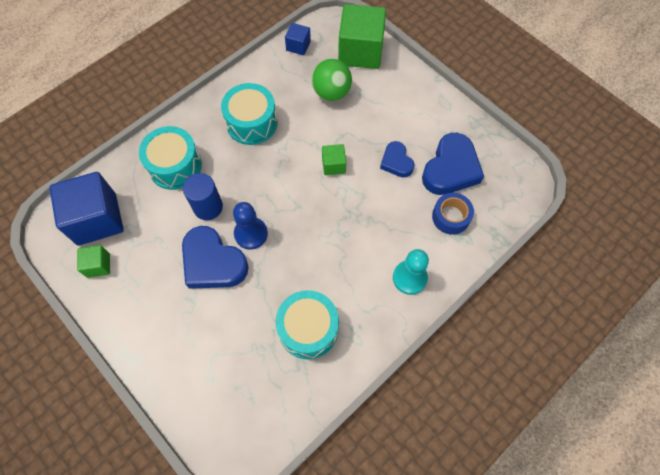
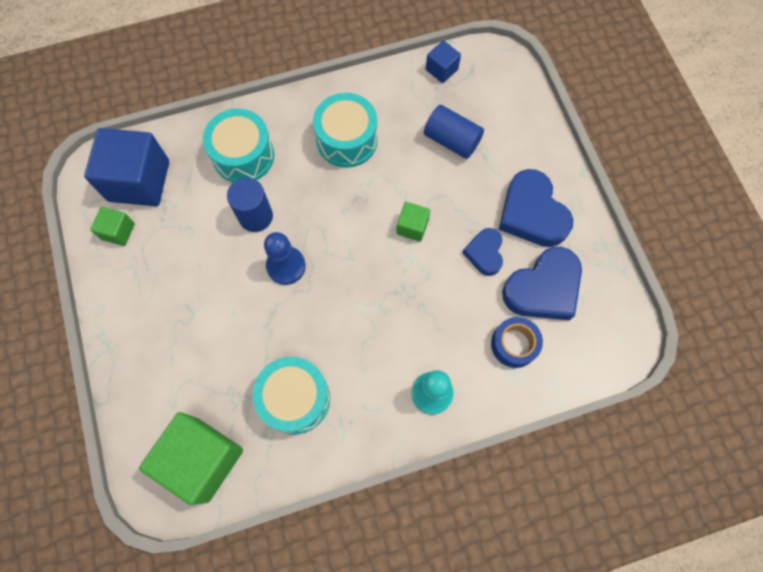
camera: 25 degrees right, 5 degrees up
blue heart [182,226,249,289] -> blue heart moved to [499,169,573,247]
green ball [311,59,352,101] -> blue cylinder [424,105,484,159]
green cube [338,4,386,69] -> green cube moved to [139,412,243,505]

